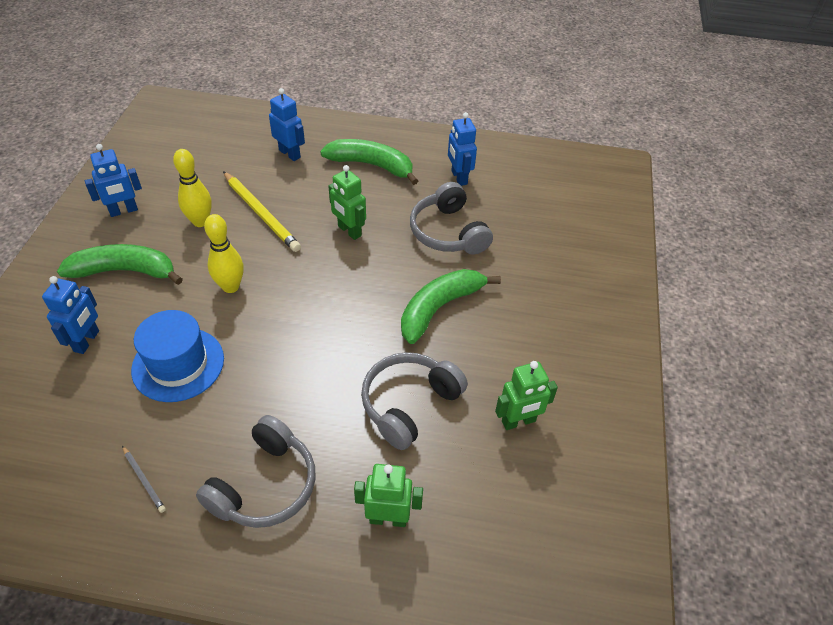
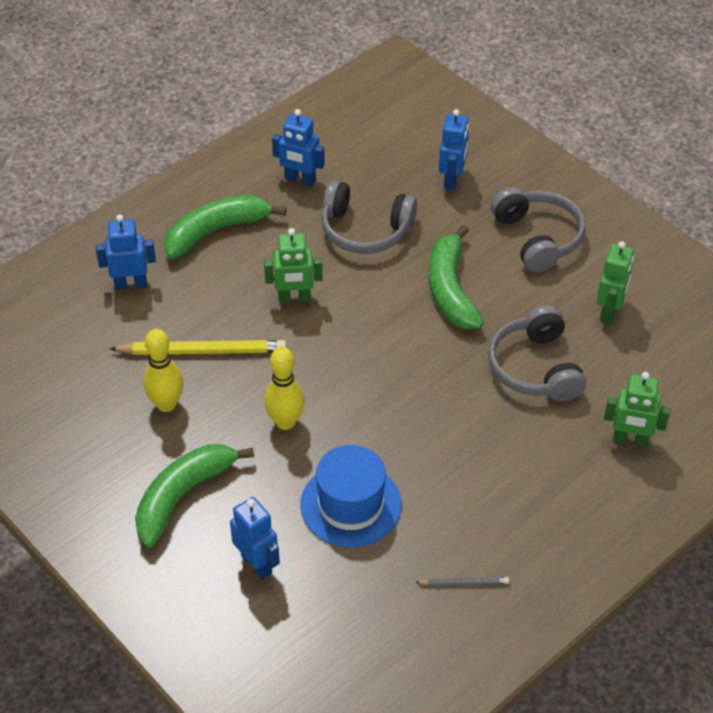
camera: 50 degrees left, 0 degrees up
blue robot [85,144,142,217] -> blue robot moved to [439,109,469,190]
grey headphones [196,415,315,528] -> grey headphones moved to [491,187,586,273]
green robot [354,464,423,527] -> green robot turned 120 degrees counterclockwise [604,372,671,447]

